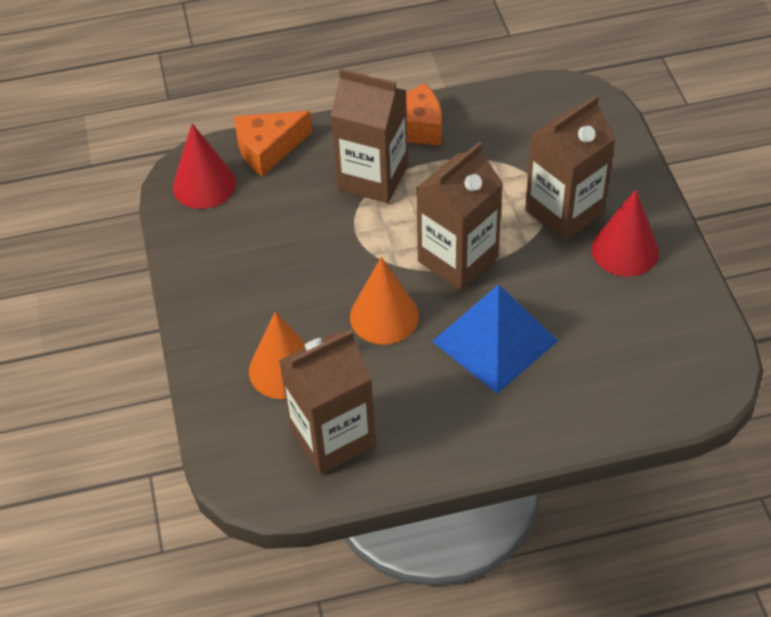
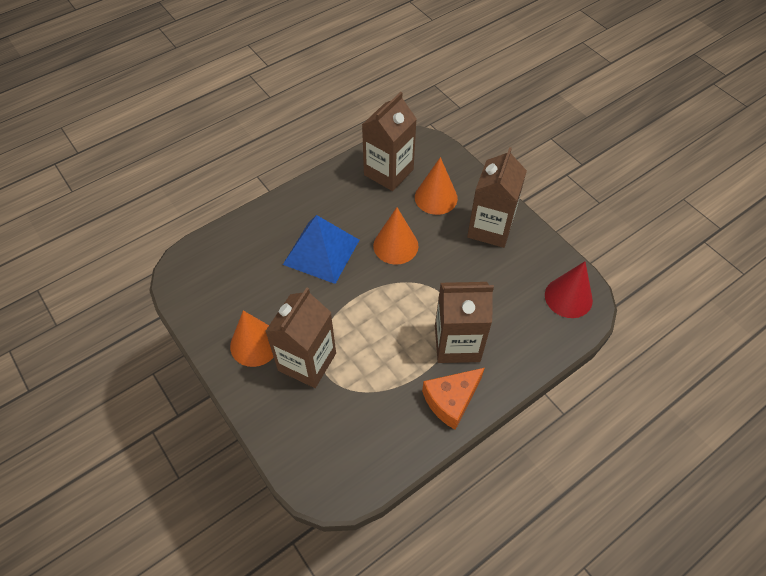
camera: 155 degrees right, 5 degrees up
orange cheese [234,111,312,177] -> none
brown carton [416,142,503,291] -> brown carton moved to [467,147,527,248]
red cone [591,189,659,277] -> orange cone [230,311,274,367]

